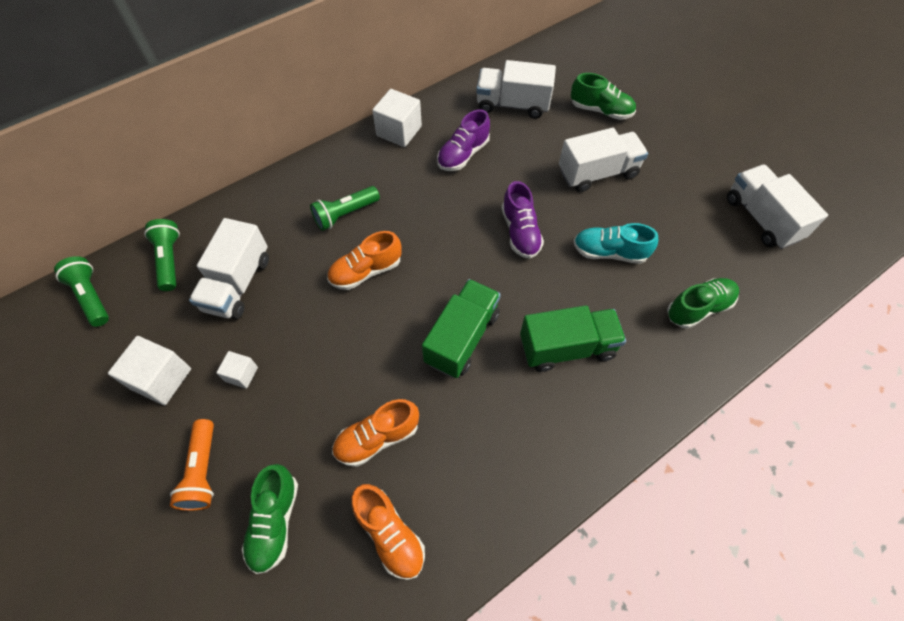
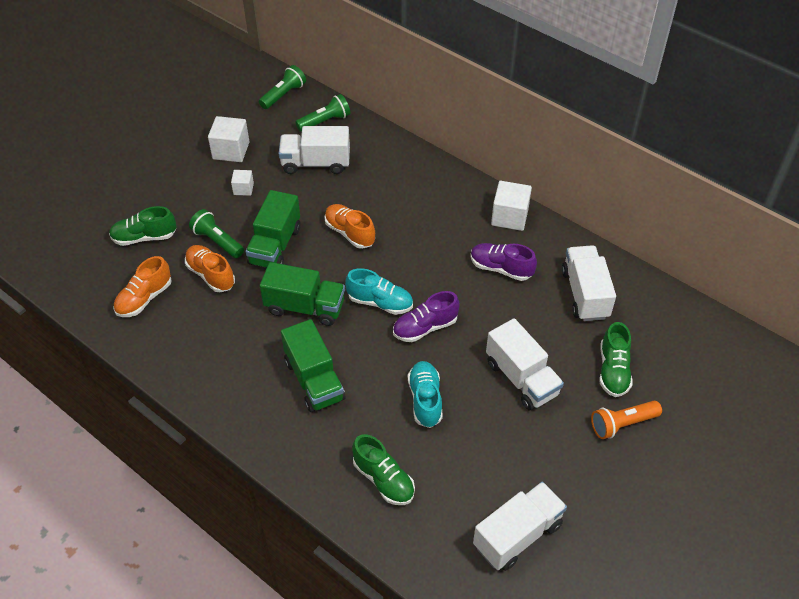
camera: 75 degrees right, 10 degrees down
orange flashlight [170,419,214,511] -> orange flashlight moved to [591,401,662,439]
green flashlight [310,186,380,231] -> green flashlight moved to [189,209,244,258]
none -> green truck [246,190,301,268]
none -> turquoise shoe [345,268,413,315]

